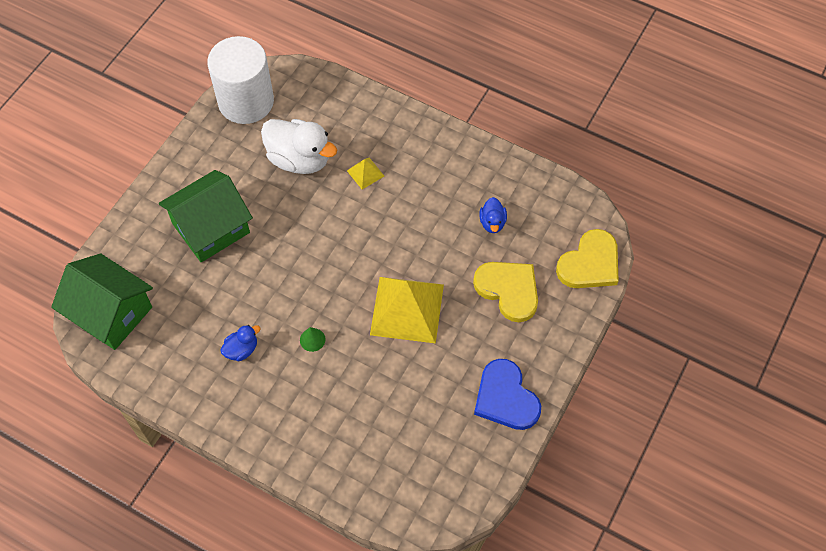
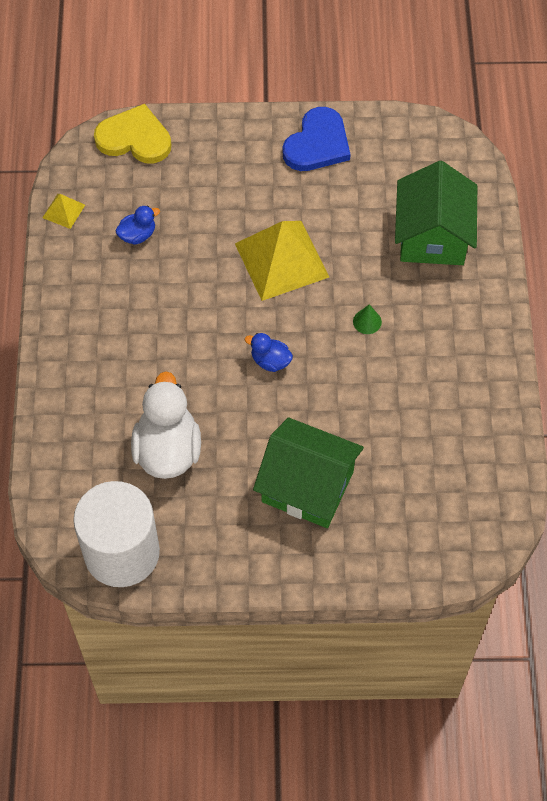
camera: 120 degrees left, 0 degrees up
green house [51,253,153,350] -> green house moved to [395,161,477,265]
blue duck [220,325,260,361] -> blue duck moved to [245,333,293,372]
yellow pyramid [347,158,384,189] -> yellow pyramid moved to [42,194,85,229]
yellow heart [473,262,538,322] -> none

